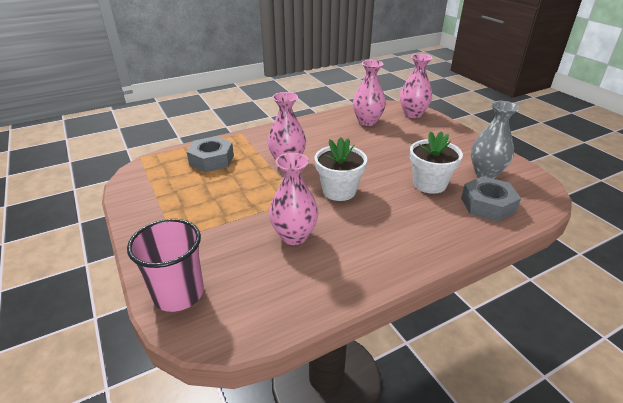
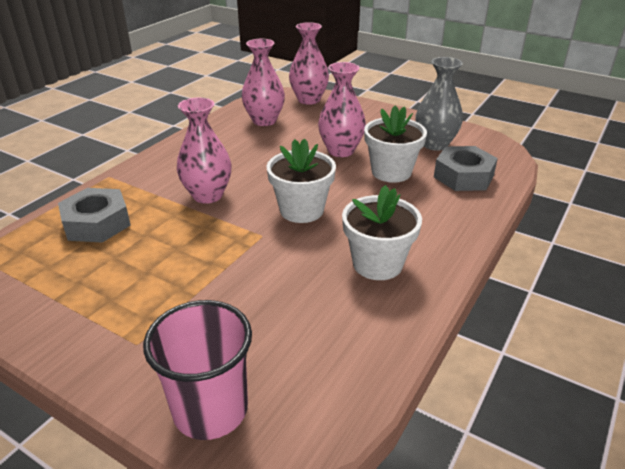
camera: 30 degrees left, 0 degrees up
pink vase [269,153,319,245] -> pink vase moved to [318,62,366,157]
none -> white flower pot [342,185,422,280]

